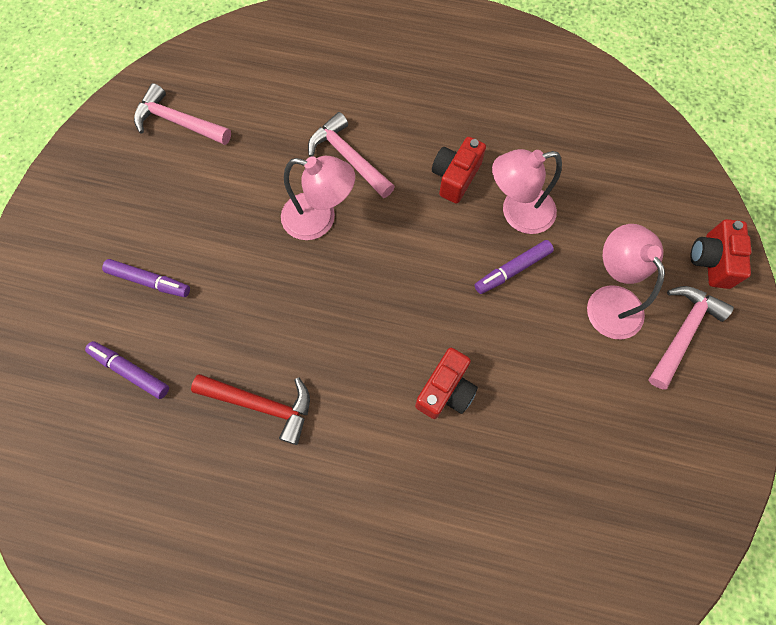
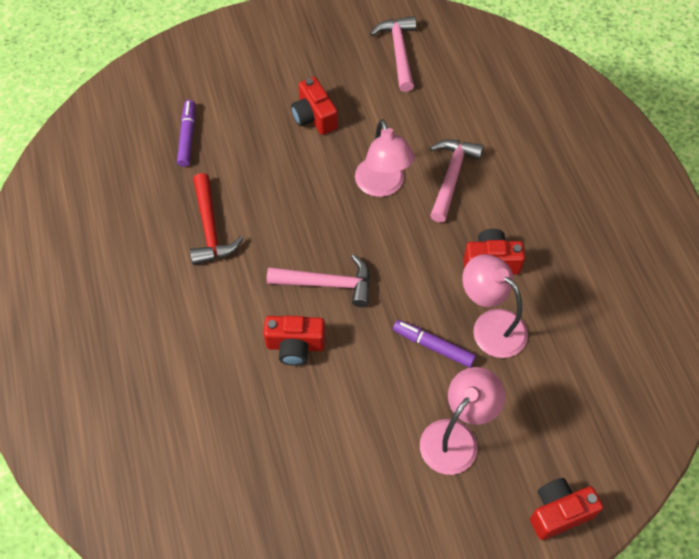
camera: 60 degrees right, 10 degrees down
purple marker [102,259,190,297] -> none
pink hammer [648,286,734,389] -> pink hammer moved to [267,255,370,307]
none -> red camera [291,77,338,135]

